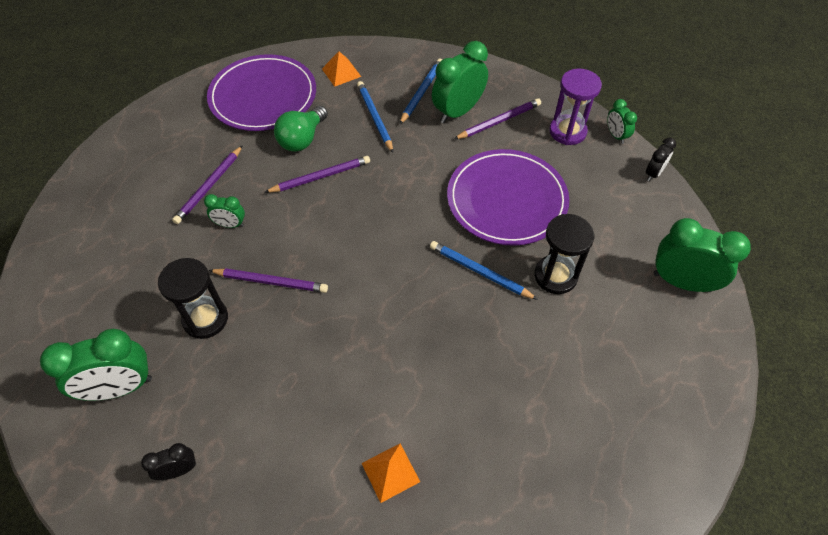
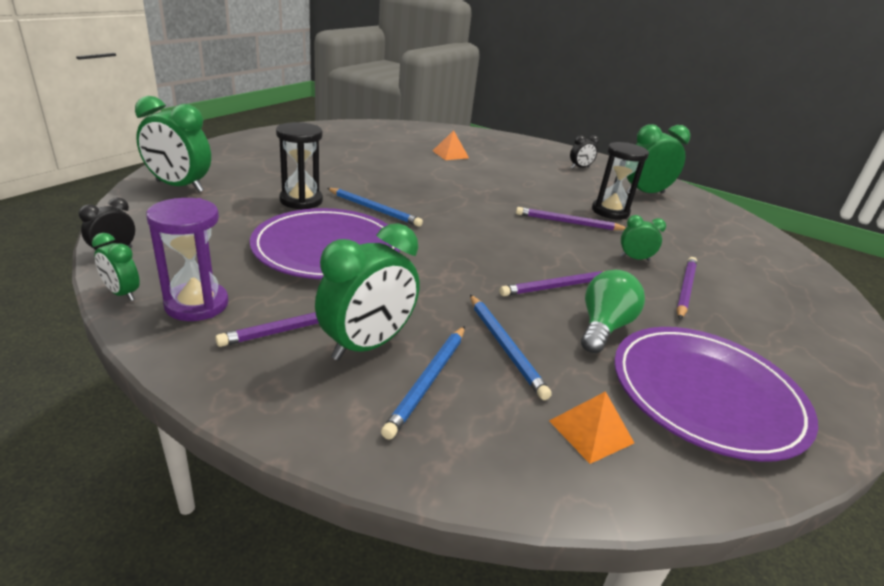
camera: 175 degrees right, 25 degrees down
green clock [607,99,637,144] -> green clock turned 150 degrees clockwise [92,233,140,301]

